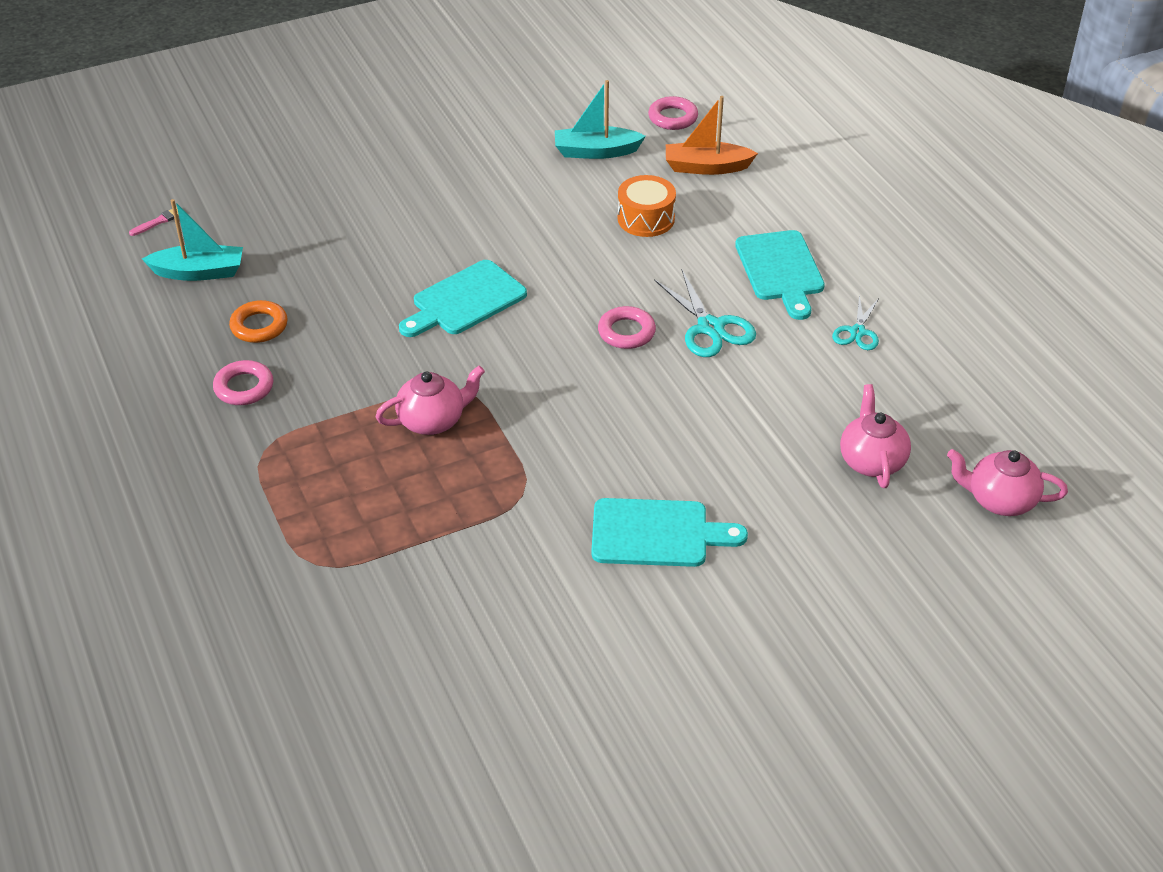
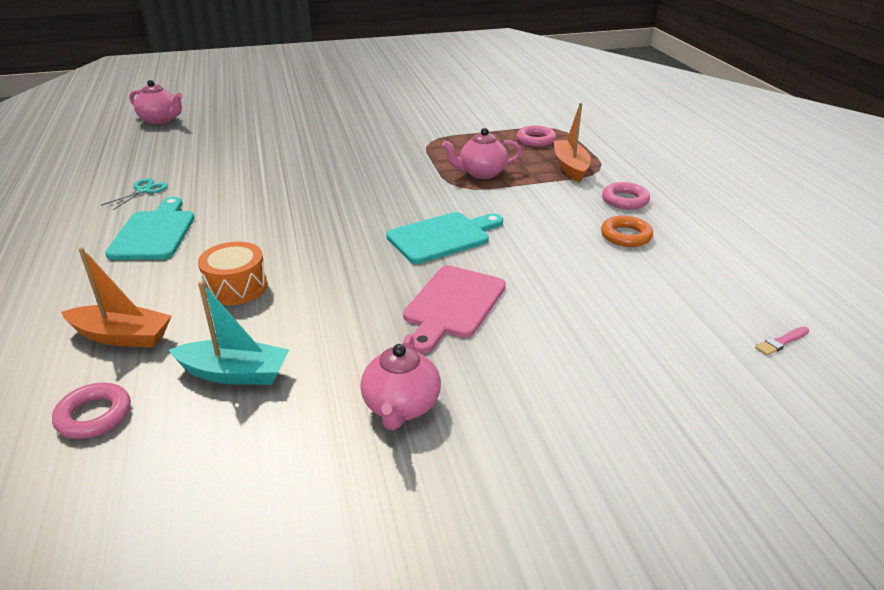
camera: 170 degrees left, 10 degrees down
turquoise boat [142,199,243,281] -> none
turquoise cutting board [591,498,748,567] -> none
pink ring [598,306,656,349] -> pink ring moved to [517,126,556,147]
turquoise scissors [654,270,756,357] -> none
pink teapot [840,384,911,488] -> pink teapot moved to [361,334,441,430]
none -> pink cutting board [403,265,506,353]
none -> orange boat [554,103,591,182]

